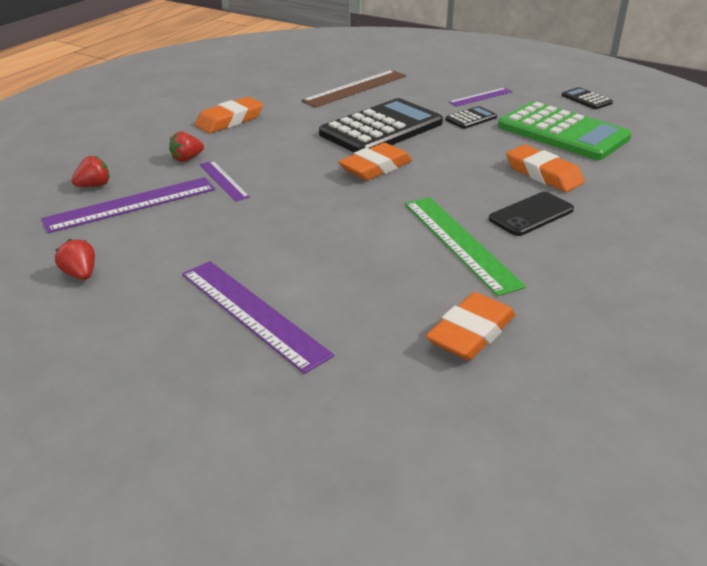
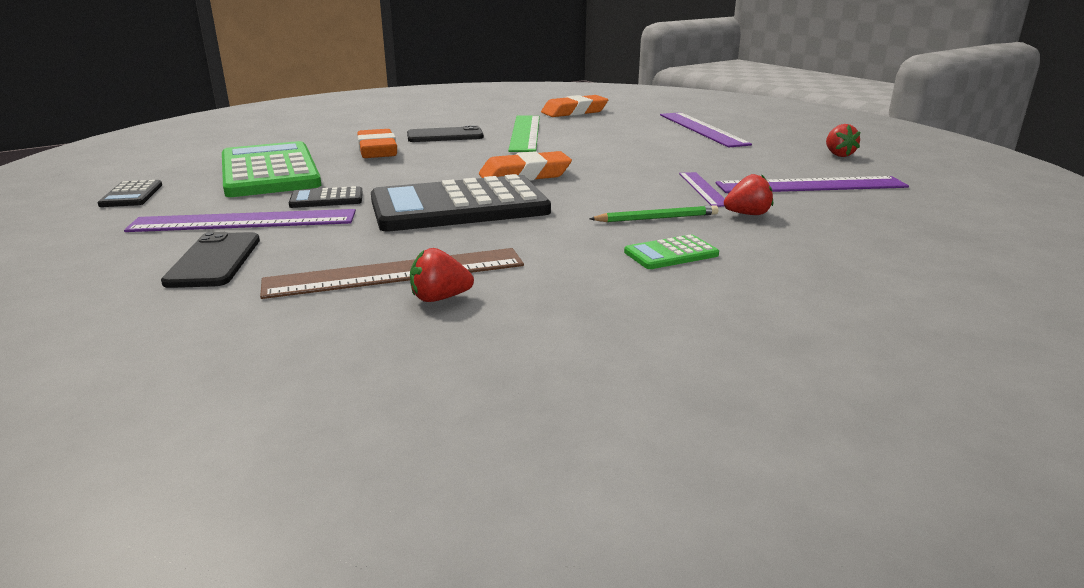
camera: 155 degrees left, 10 degrees down
red strawberry [71,156,110,187] -> red strawberry moved to [410,248,474,302]
orange eraser [195,97,263,133] -> green calculator [624,235,719,269]
purple ruler [448,88,513,107] -> purple ruler [124,209,356,232], size x1.75
none -> black phone [161,232,260,288]
none -> green pencil [589,205,718,222]

